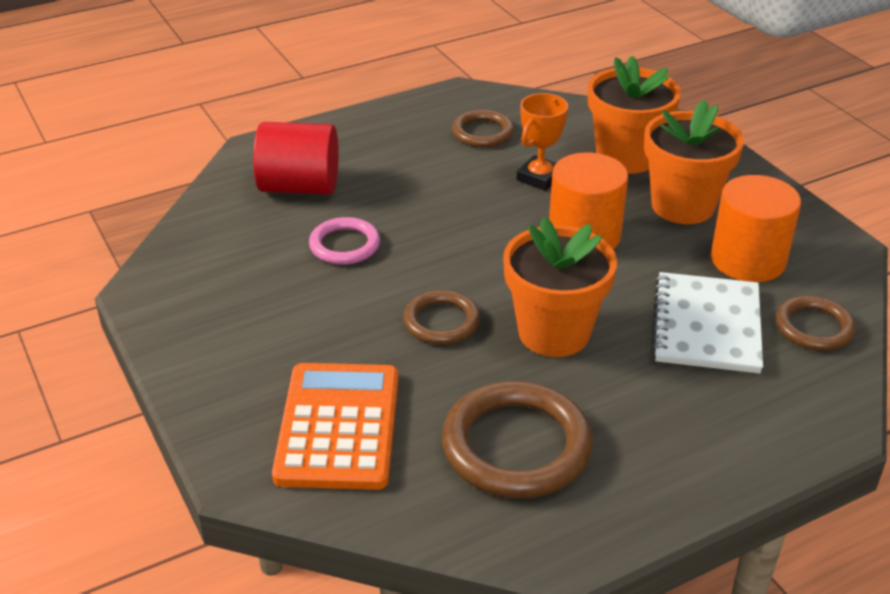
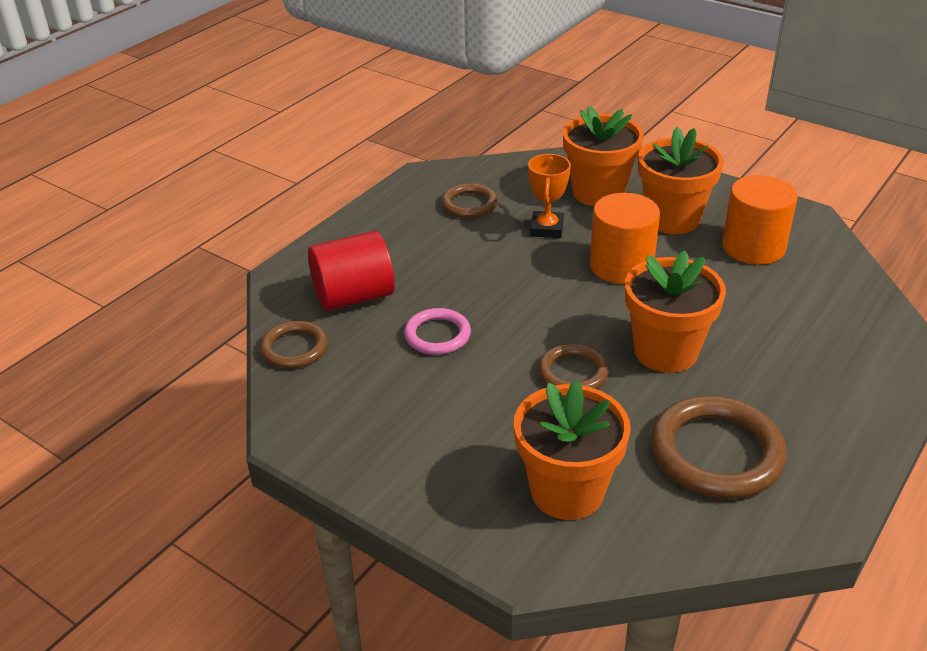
camera: 25 degrees left, 0 degrees up
orange calculator [272,363,398,490] -> orange flower pot [514,380,631,520]
white notebook [651,272,763,373] -> none
brown ring [776,296,856,351] -> brown ring moved to [260,321,328,368]

